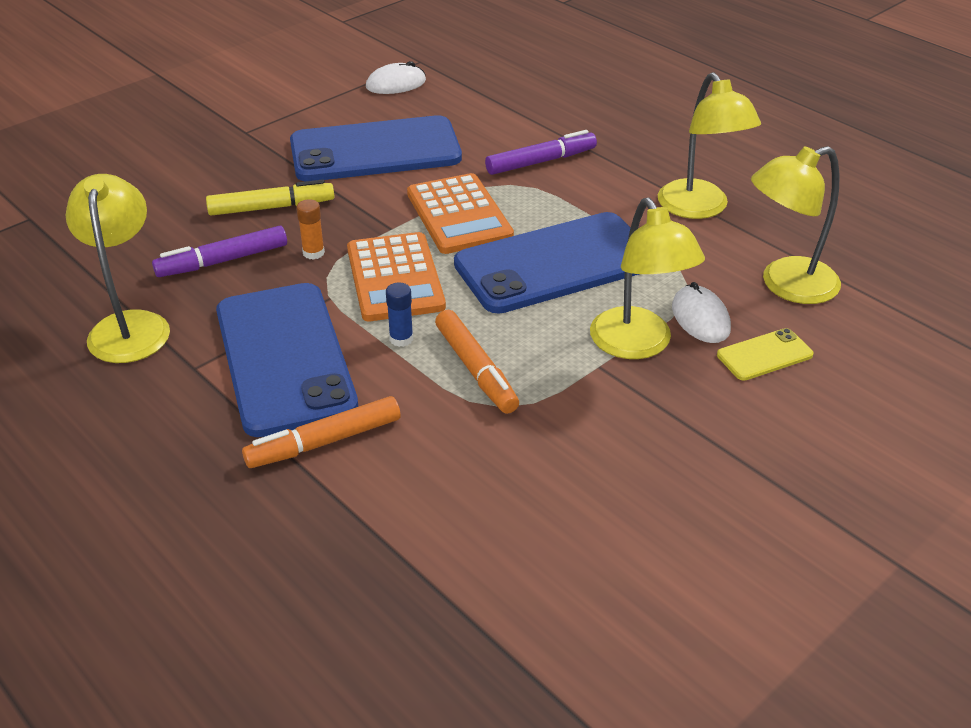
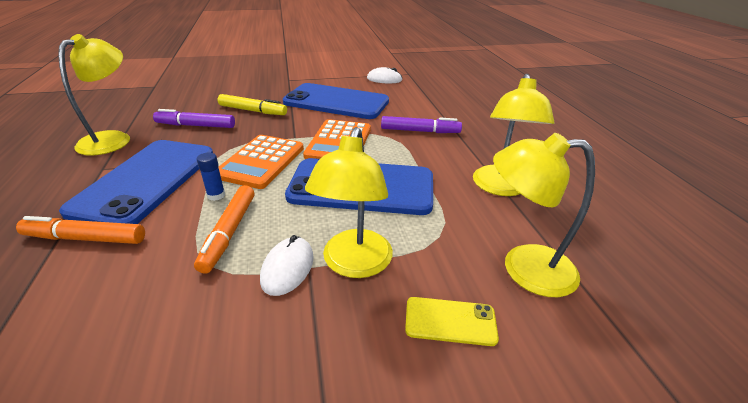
camera: 30 degrees right, 5 degrees down
orange glue stick [296,199,325,260] -> none
white mouse [672,282,731,343] -> white mouse moved to [260,235,314,296]

